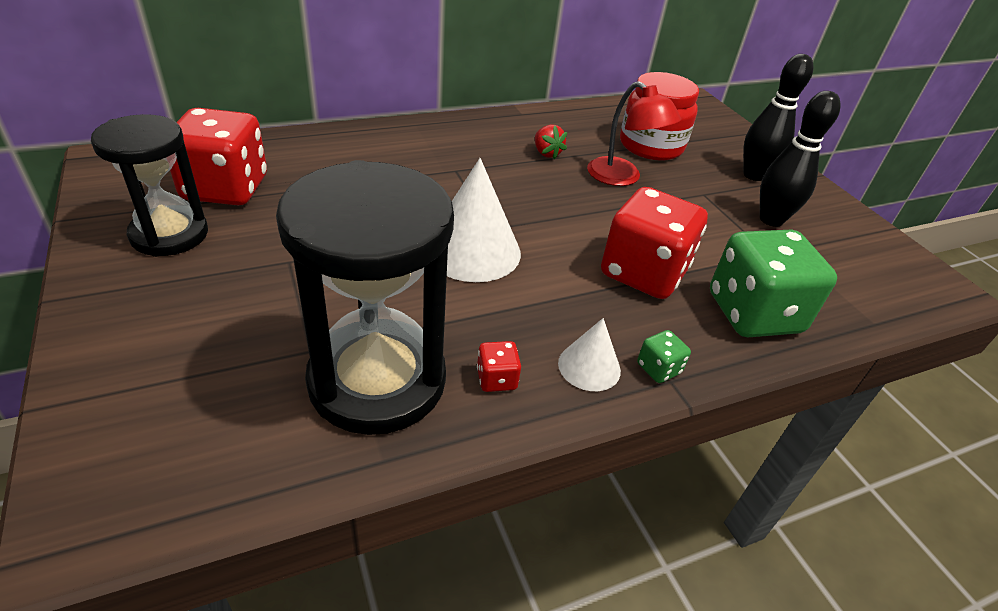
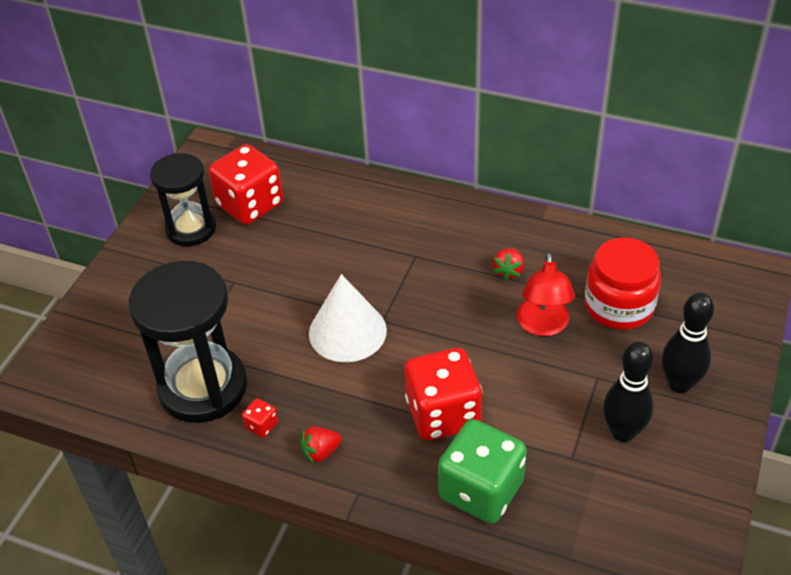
camera: 50 degrees right, 5 degrees up
white cone [558,318,621,391] -> red strawberry [300,427,342,464]
green dice [637,330,691,383] -> none

